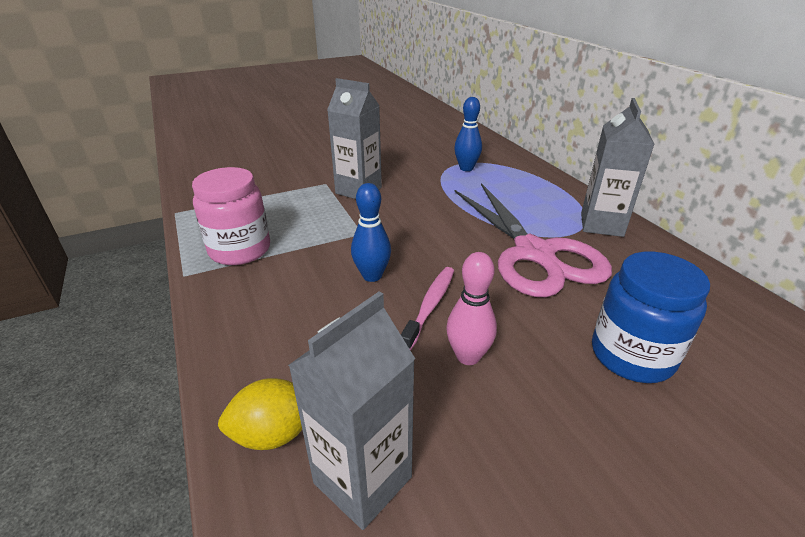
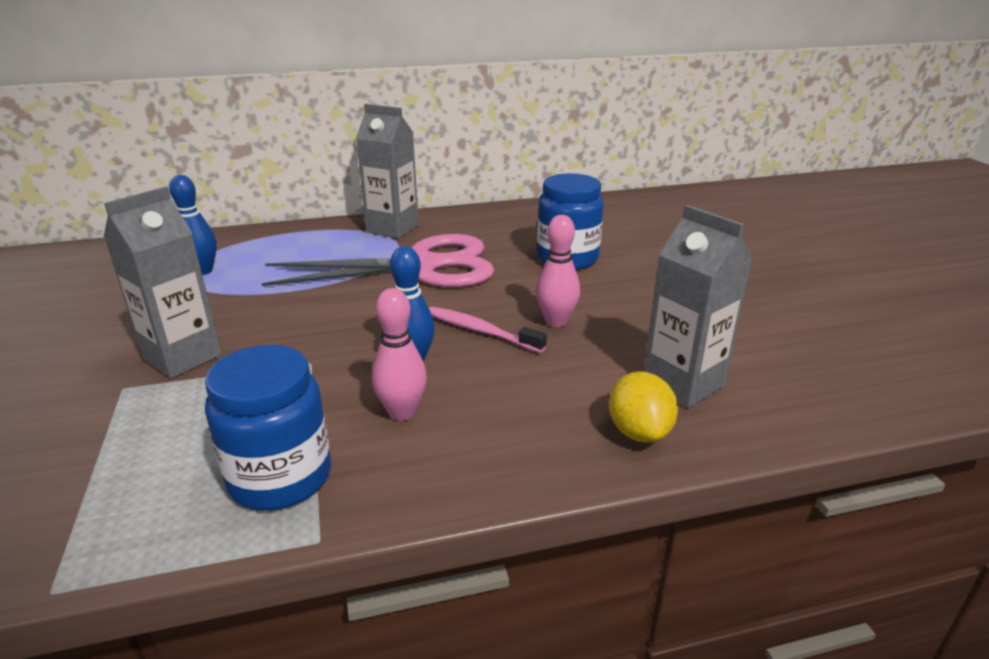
camera: 80 degrees left, 5 degrees down
pink jar [192,167,270,265] -> blue jar [205,345,331,510]
none -> pink bowling pin [372,288,427,421]

